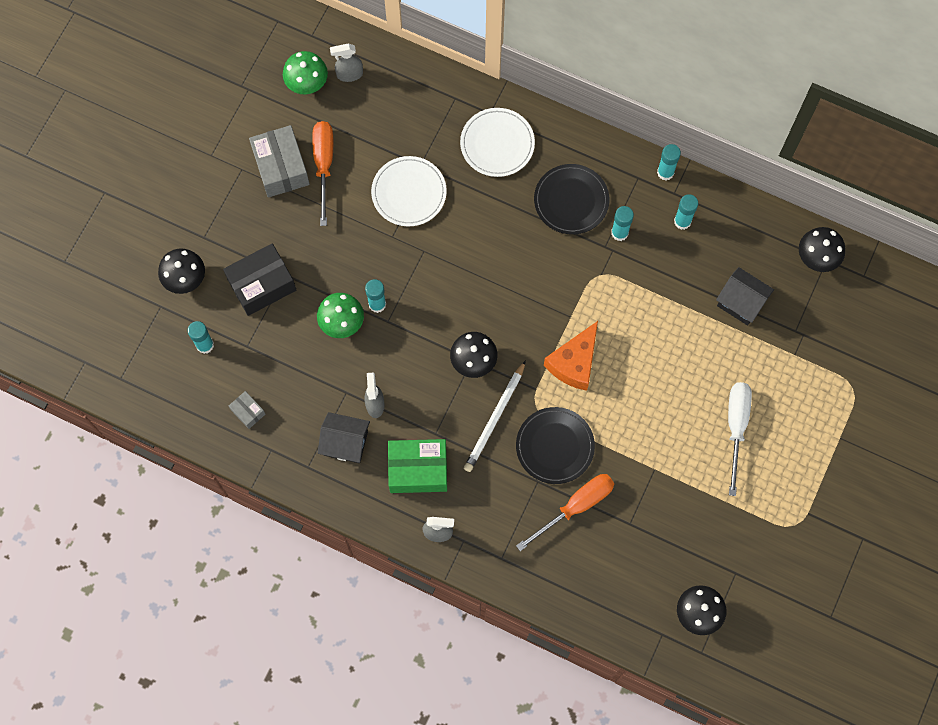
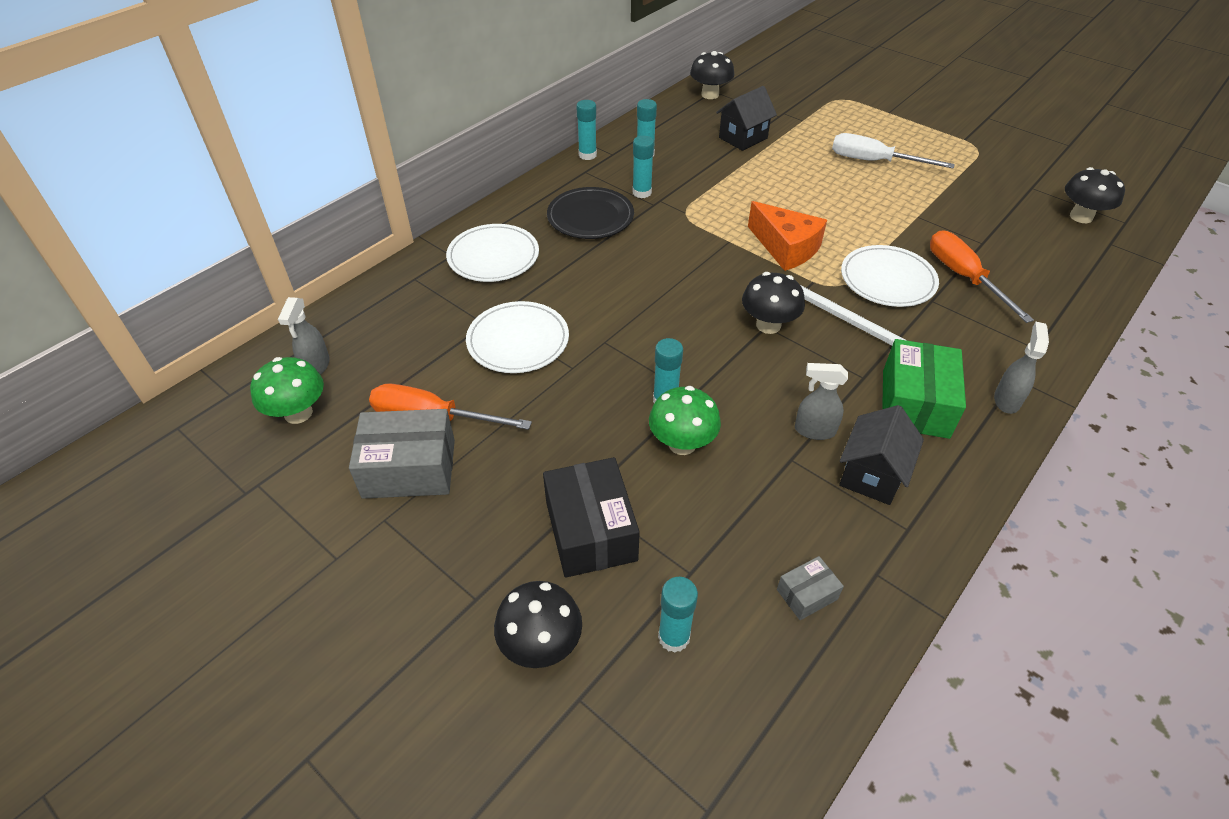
camera: 75 degrees left, 25 degrees down
black plate [516,407,595,484] -> white plate [841,245,939,307]

